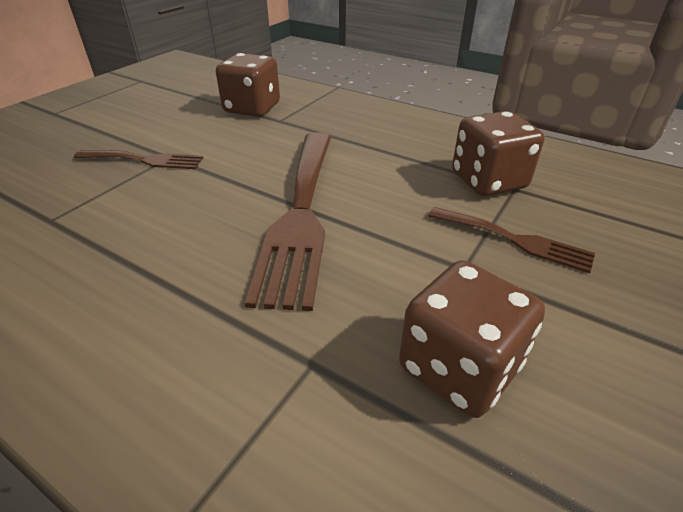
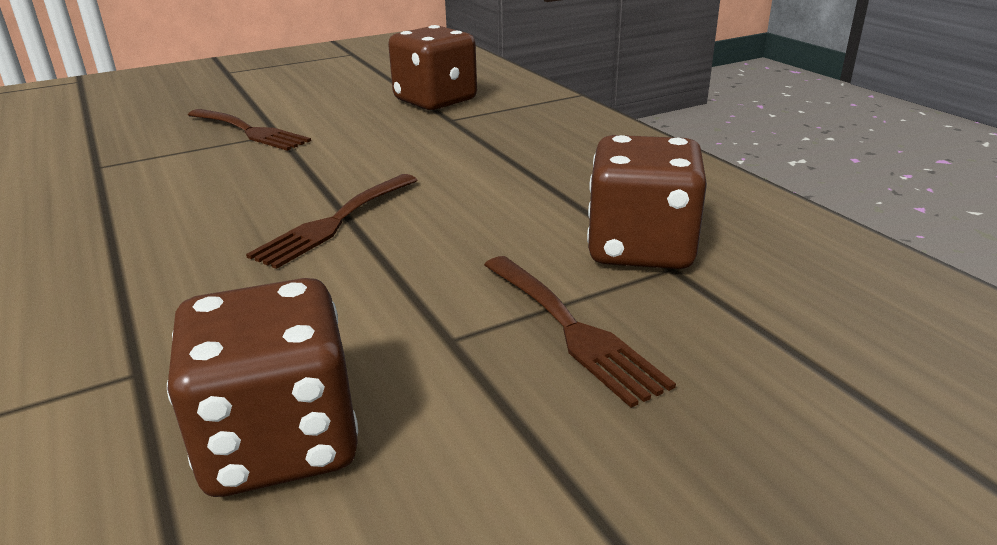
camera: 30 degrees right, 10 degrees down
brown fork [245,132,331,311] -> brown fork [246,174,418,269], size x0.52

